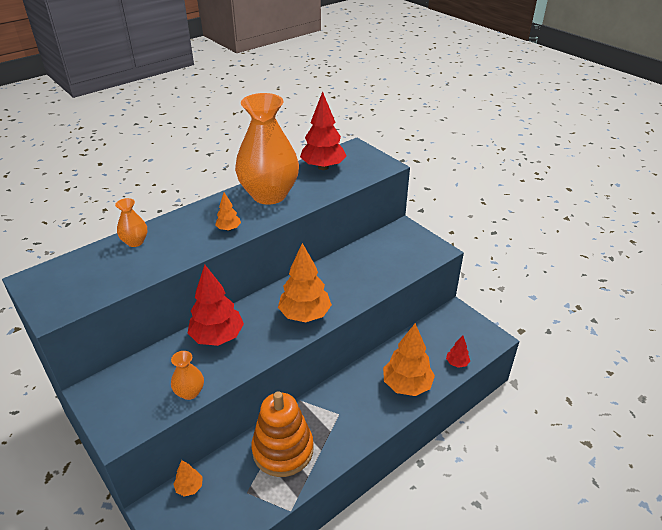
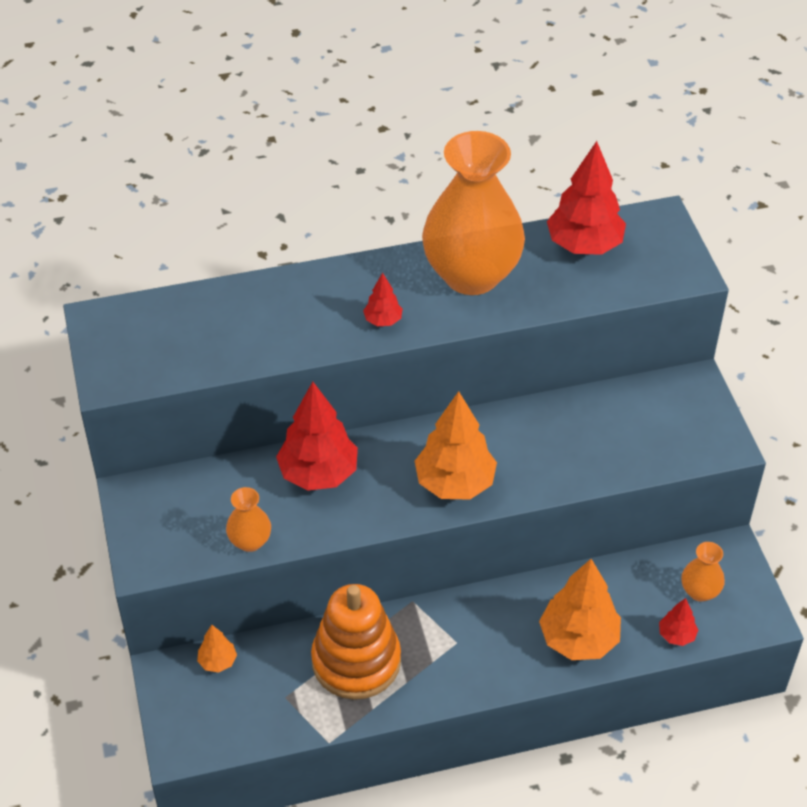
camera: 25 degrees right, 10 degrees up
orange vase [115,198,147,247] -> orange vase moved to [682,542,725,602]
orange tree [215,193,241,231] -> red tree [363,273,403,326]

